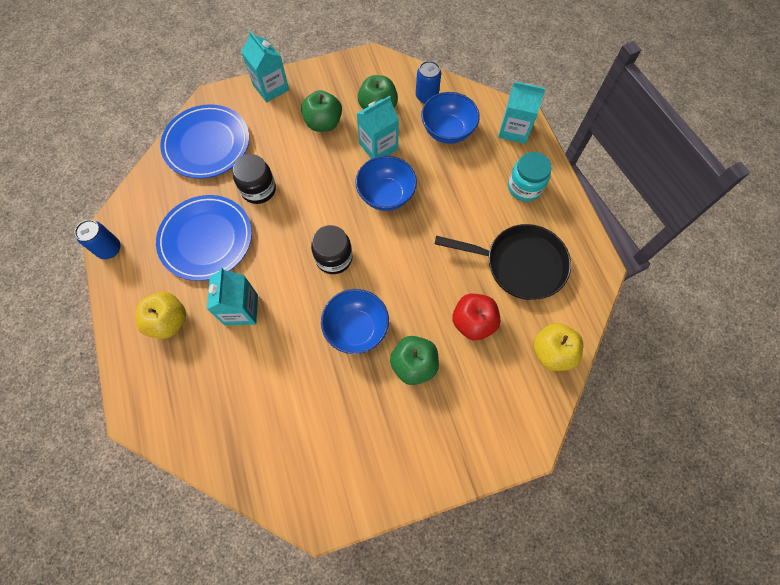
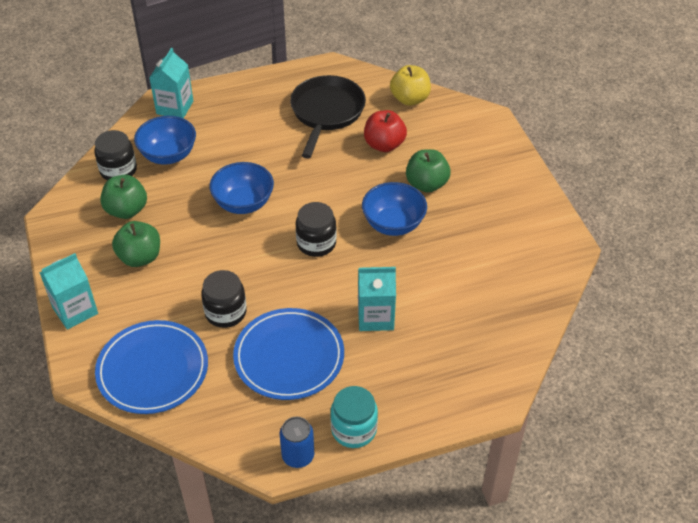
camera: 90 degrees left, 20 degrees down
yellow apple [136,292,186,339] -> none
turquoise carton [356,96,399,159] -> none
blue can [416,61,441,104] -> black jar [94,130,137,181]
turquoise jar [508,152,552,202] -> turquoise jar moved to [330,386,378,448]

